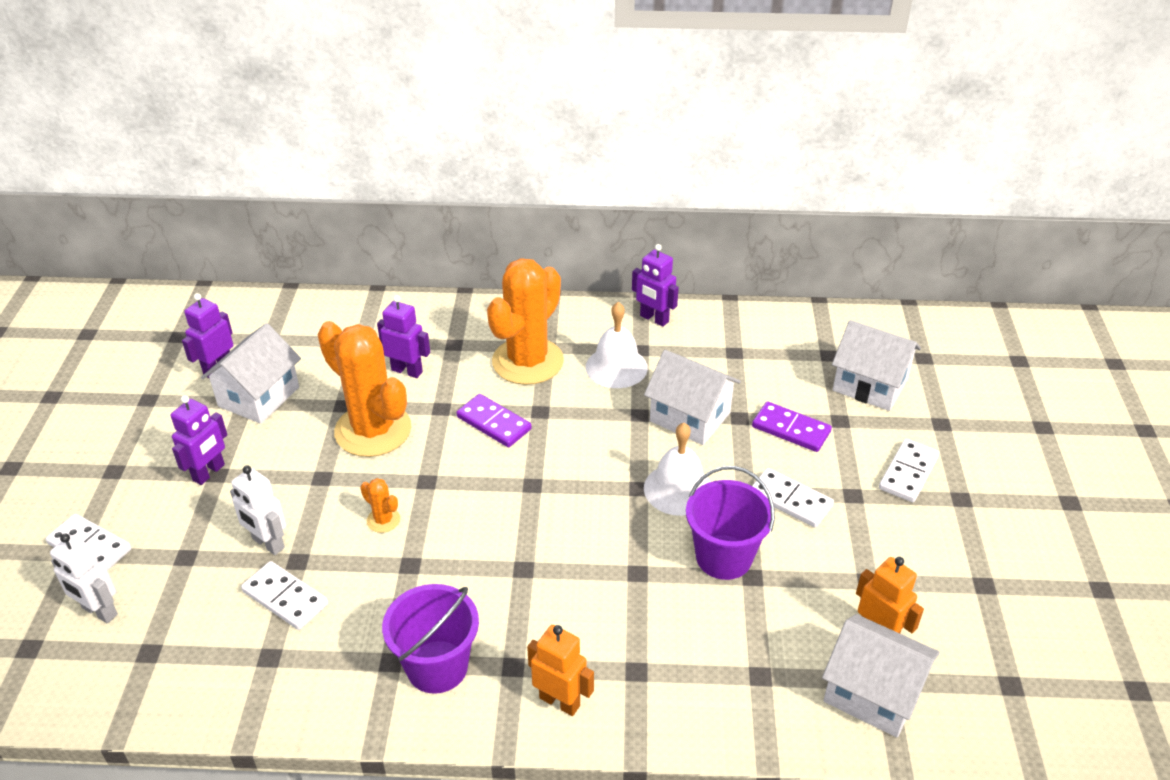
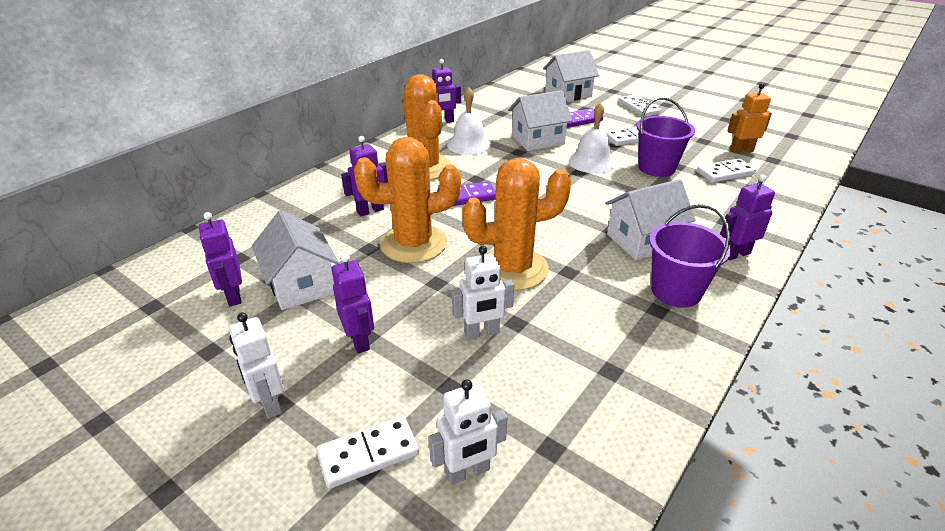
camera: 55 degrees left, 5 degrees down
white domino [241,561,328,630] -> white domino moved to [697,158,756,183]
orange cactus [360,478,400,533] -> orange cactus [462,158,571,291], size x2.48
orange robot [527,625,594,716] -> purple robot [720,174,775,260]
white house [822,614,940,738] -> white house moved to [605,179,696,260]
none -> white robot [229,312,284,419]

